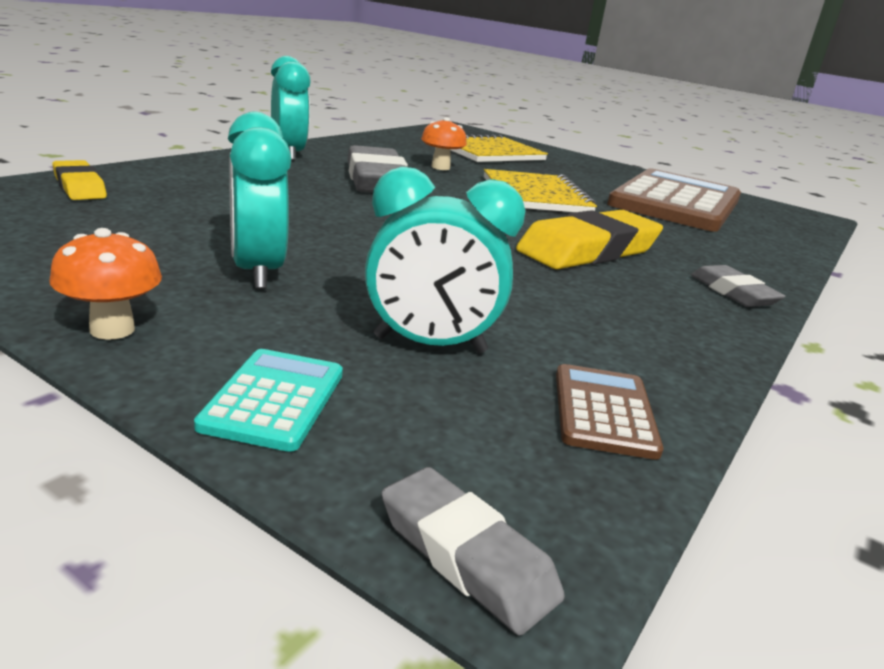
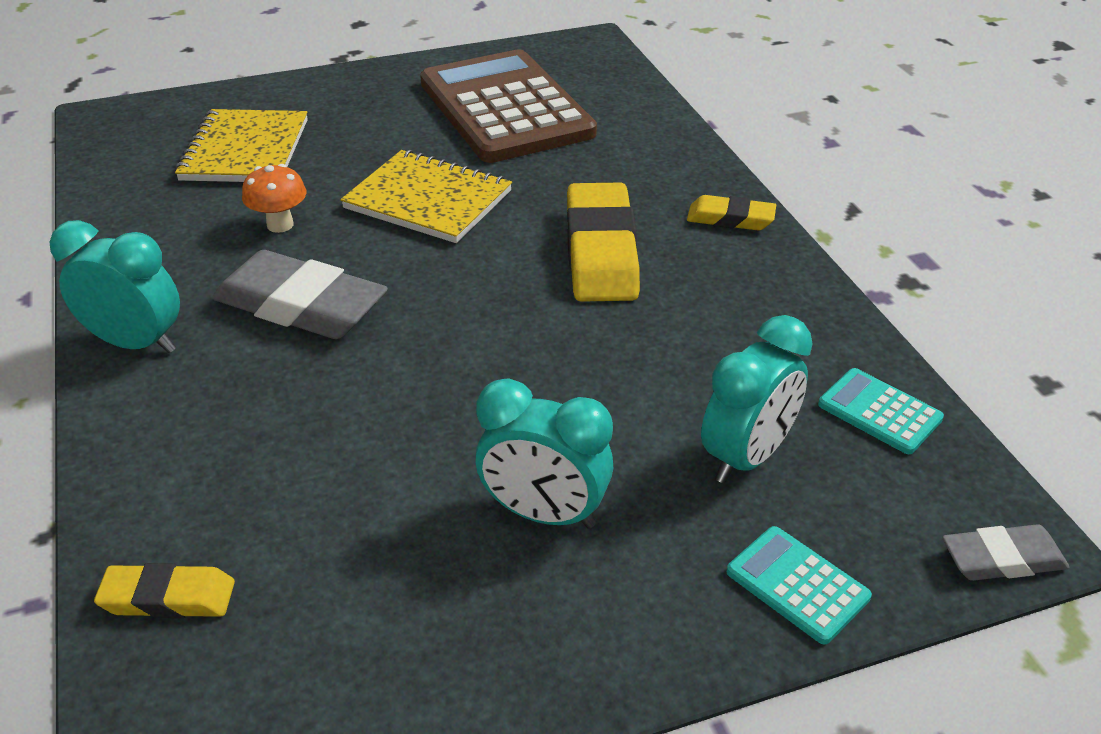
camera: 50 degrees left, 15 degrees up
orange mushroom [49,228,162,340] -> none
brown calculator [556,364,663,460] -> turquoise calculator [818,368,944,454]
grey eraser [691,265,785,307] -> yellow eraser [687,195,776,230]

